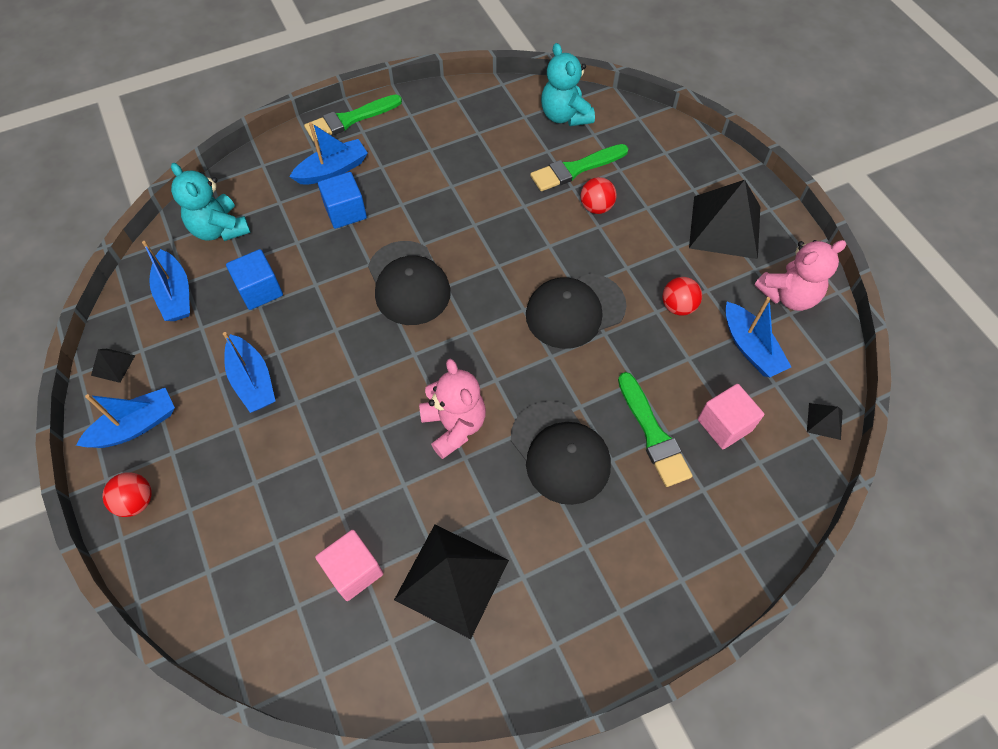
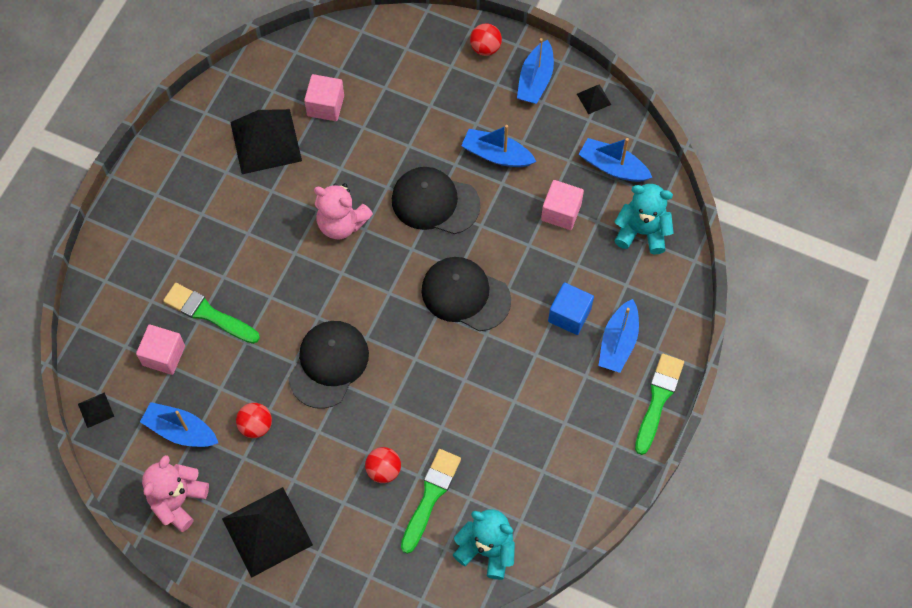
camera: 140 degrees right, 5 degrees up
blue cube [226,249,283,310] -> pink cube [541,180,584,230]
black cap [511,401,611,505] -> black cap moved to [392,167,481,234]

